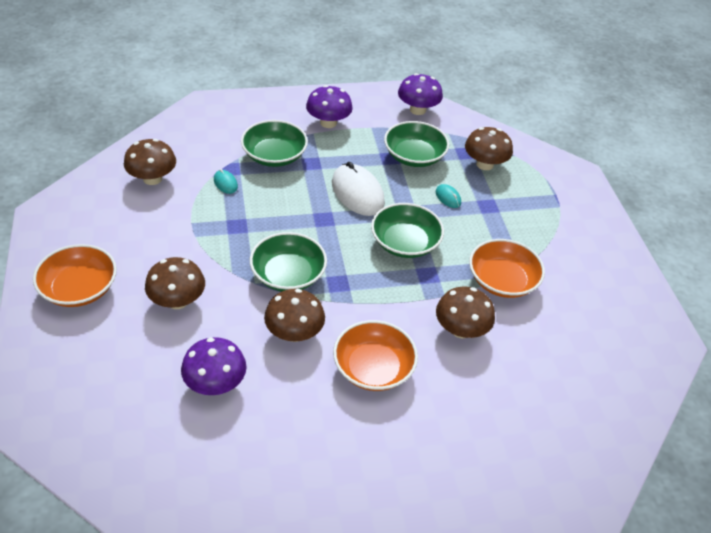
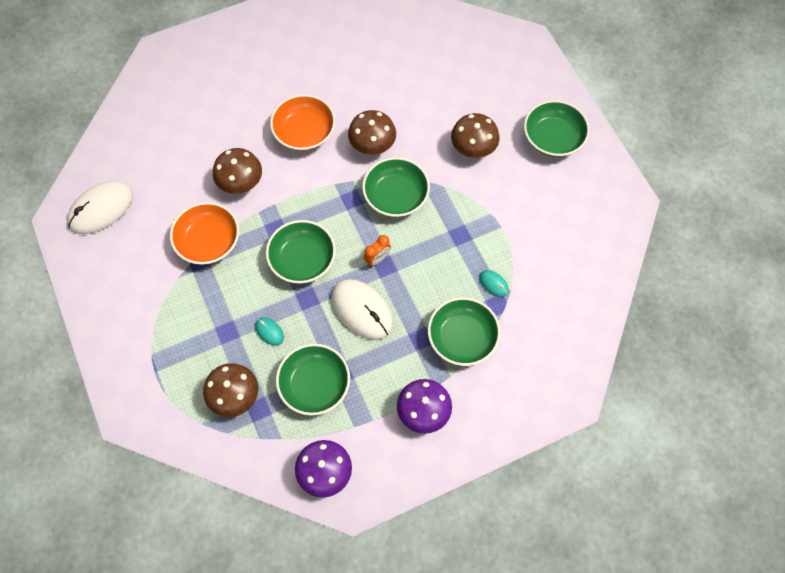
camera: 170 degrees right, 20 degrees up
orange bowl [33,244,117,307] -> green bowl [524,100,590,157]
brown mushroom [124,139,176,185] -> none
purple mushroom [181,337,246,395] -> none
none -> white mouse [67,181,133,234]
none -> orange clock [364,235,391,266]

